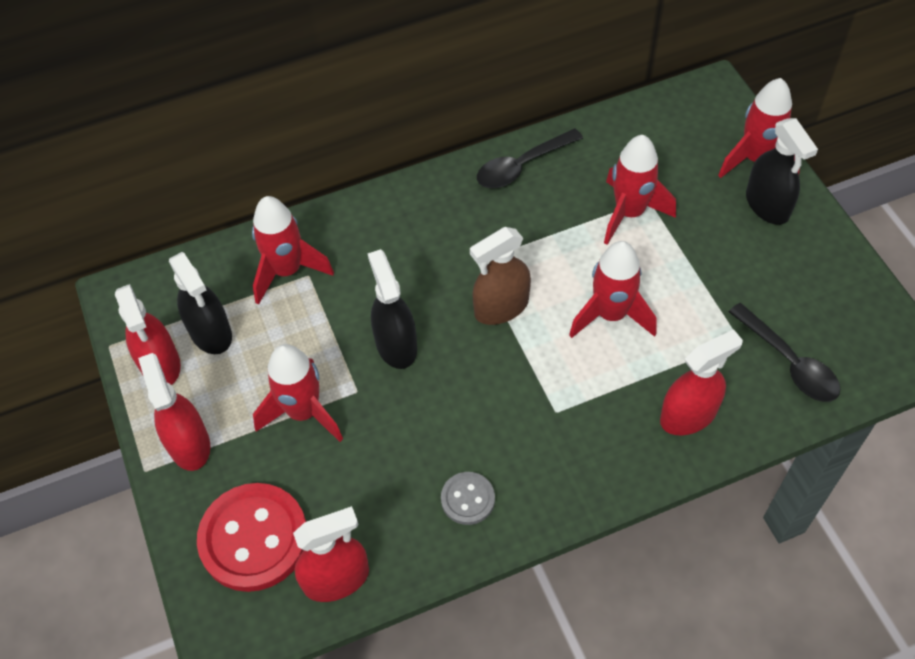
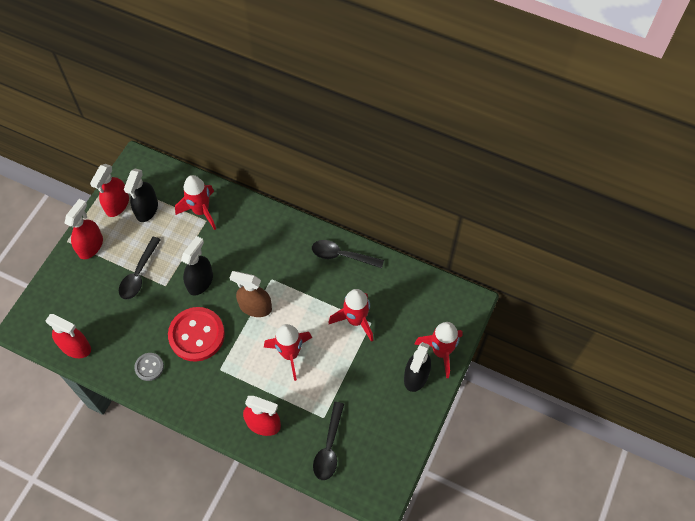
camera: 45 degrees right, 5 degrees up
red button [197,483,306,592] -> red button moved to [168,307,225,362]
red rocket [253,344,343,442] -> black spoon [119,237,161,299]

